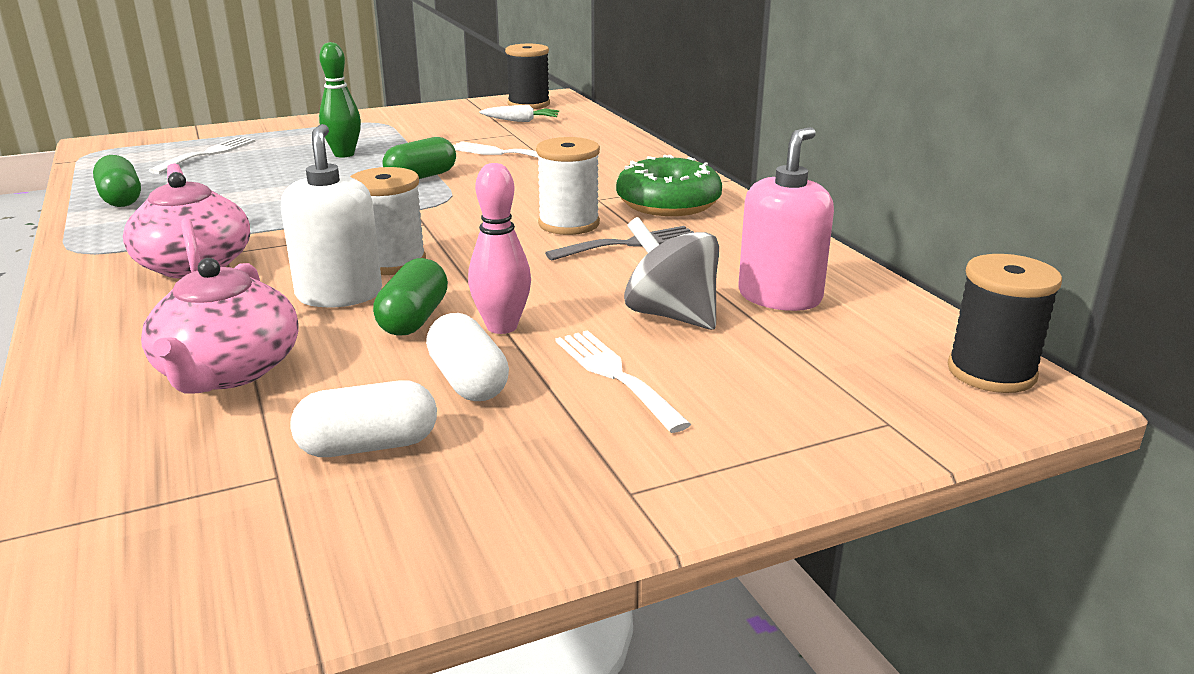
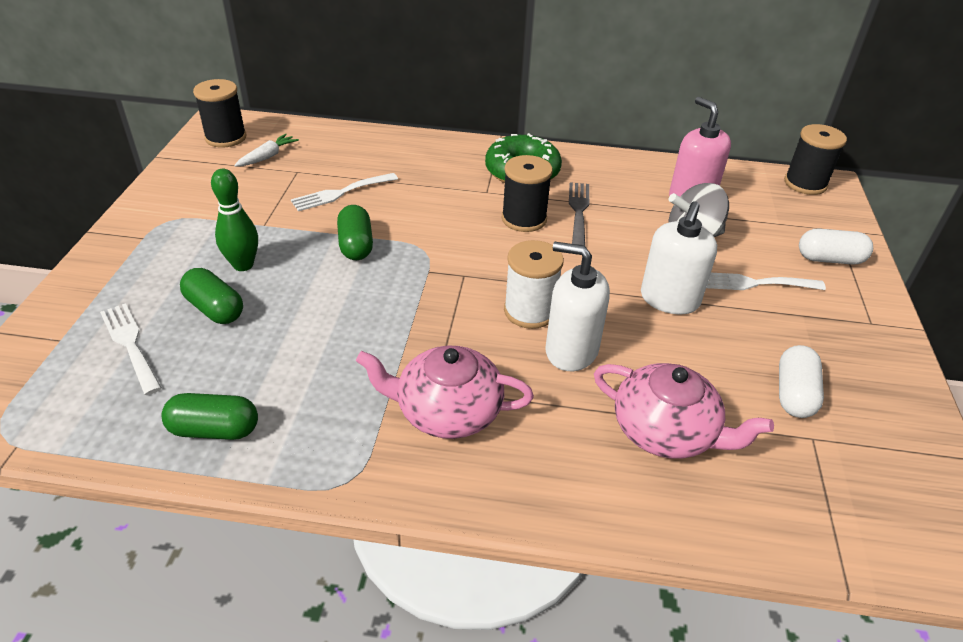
camera: 60 degrees left, 15 degrees up
green capsule [373,258,448,336] -> green capsule moved to [180,268,243,324]
white capsule [426,313,509,401] -> white capsule moved to [799,229,873,265]
pink bowling pin [468,163,531,334] -> white soap dispenser [641,201,717,314]
white spool [536,137,600,235] -> black spool [502,155,553,232]

